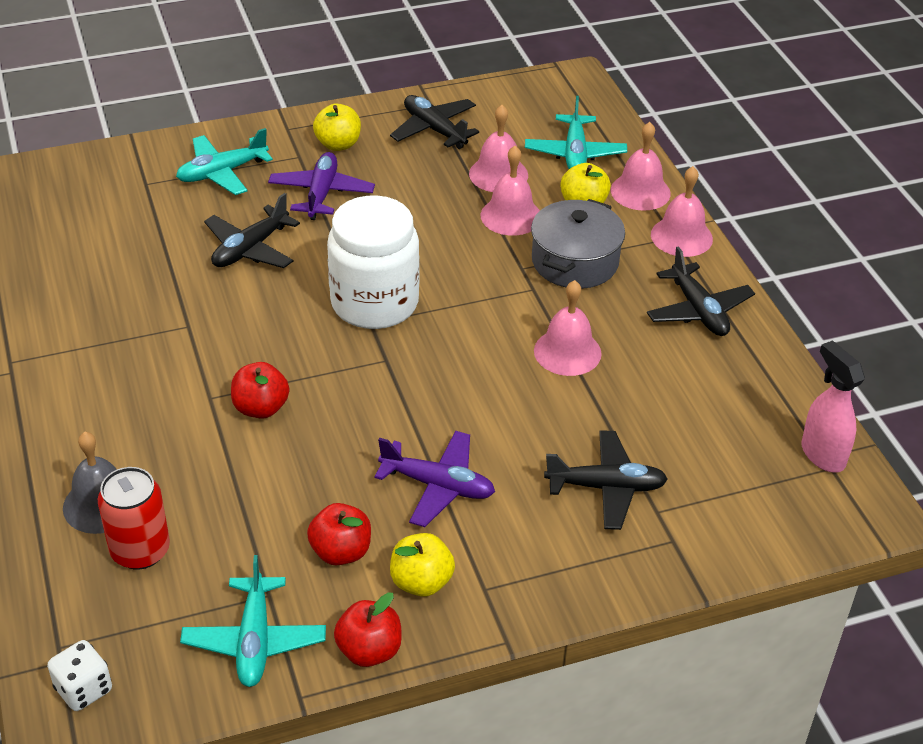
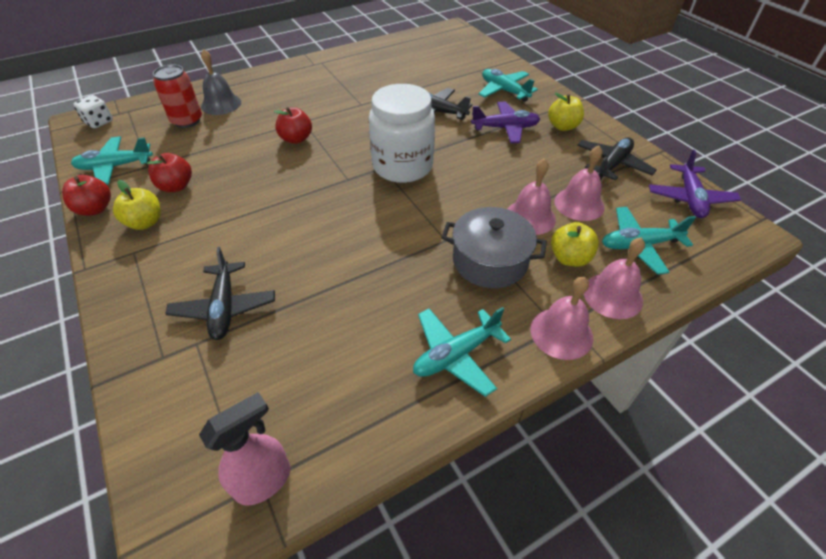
camera: 80 degrees right, 5 degrees up
purple plane [374,431,495,527] -> purple plane moved to [649,150,741,218]
pink bell [534,280,602,376] -> none
black plane [647,246,755,336] -> turquoise plane [413,307,511,397]

